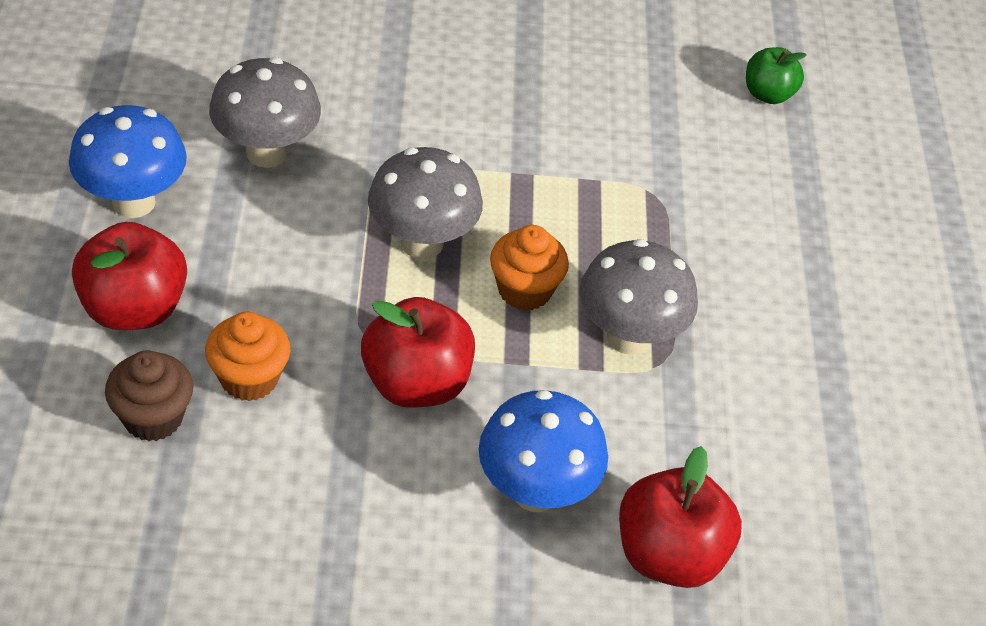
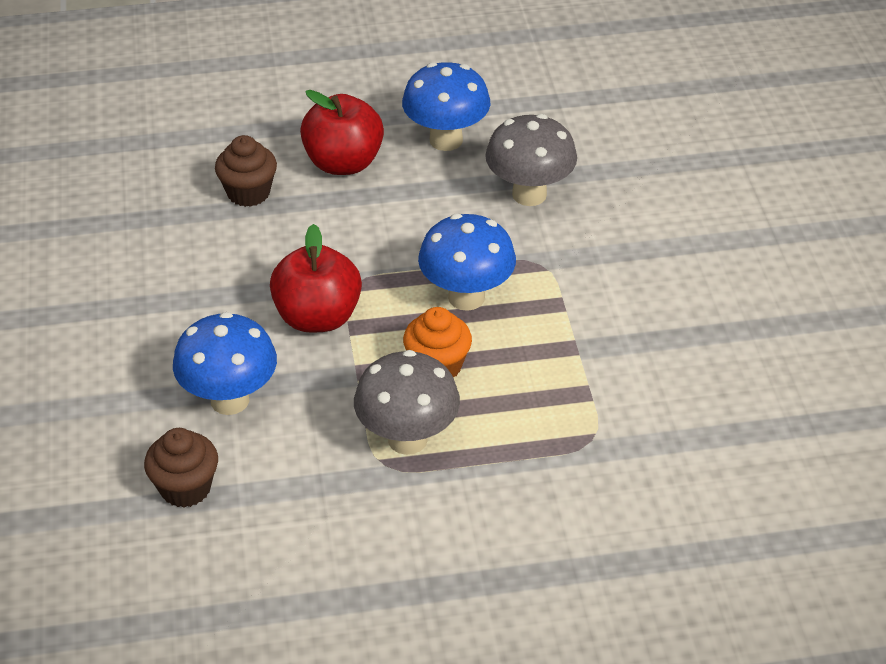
camera: 85 degrees right, 5 degrees down
orange cupcake [205,312,290,401] -> none
grey mushroom [368,147,483,259] -> blue mushroom [418,214,516,311]
red apple [619,446,742,588] -> brown cupcake [144,428,218,508]
green apple [746,47,807,104] -> none

